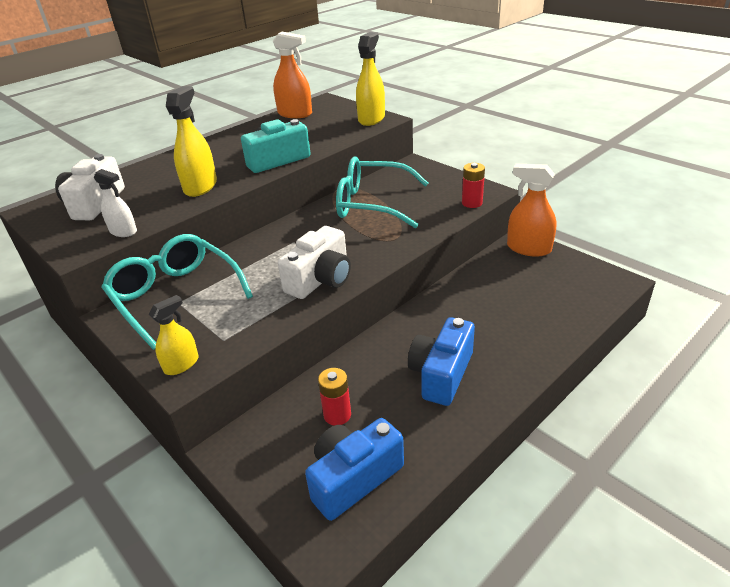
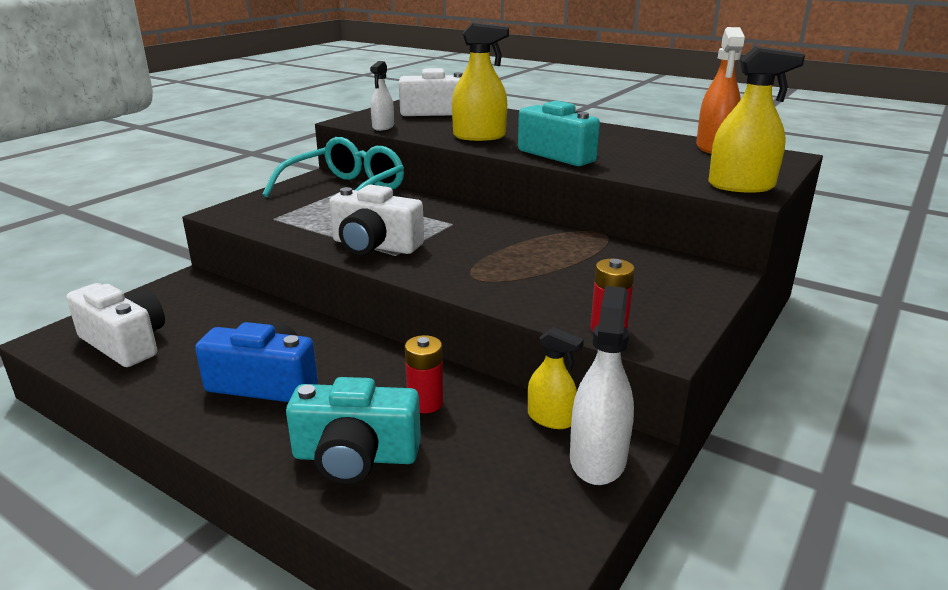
camera: 75 degrees right, 10 degrees down
yellow spray bottle [149,295,199,375] -> yellow spray bottle moved to [528,327,584,429]
blue camera [305,418,404,521] -> white camera [66,283,165,367]
red battery [318,368,351,426] -> red battery moved to [405,335,444,413]
turquoise glasses [336,157,429,228] -> none
orange spray bottle [507,164,556,257] -> white spray bottle [570,286,634,485]
none -> turquoise camera [286,377,421,484]

